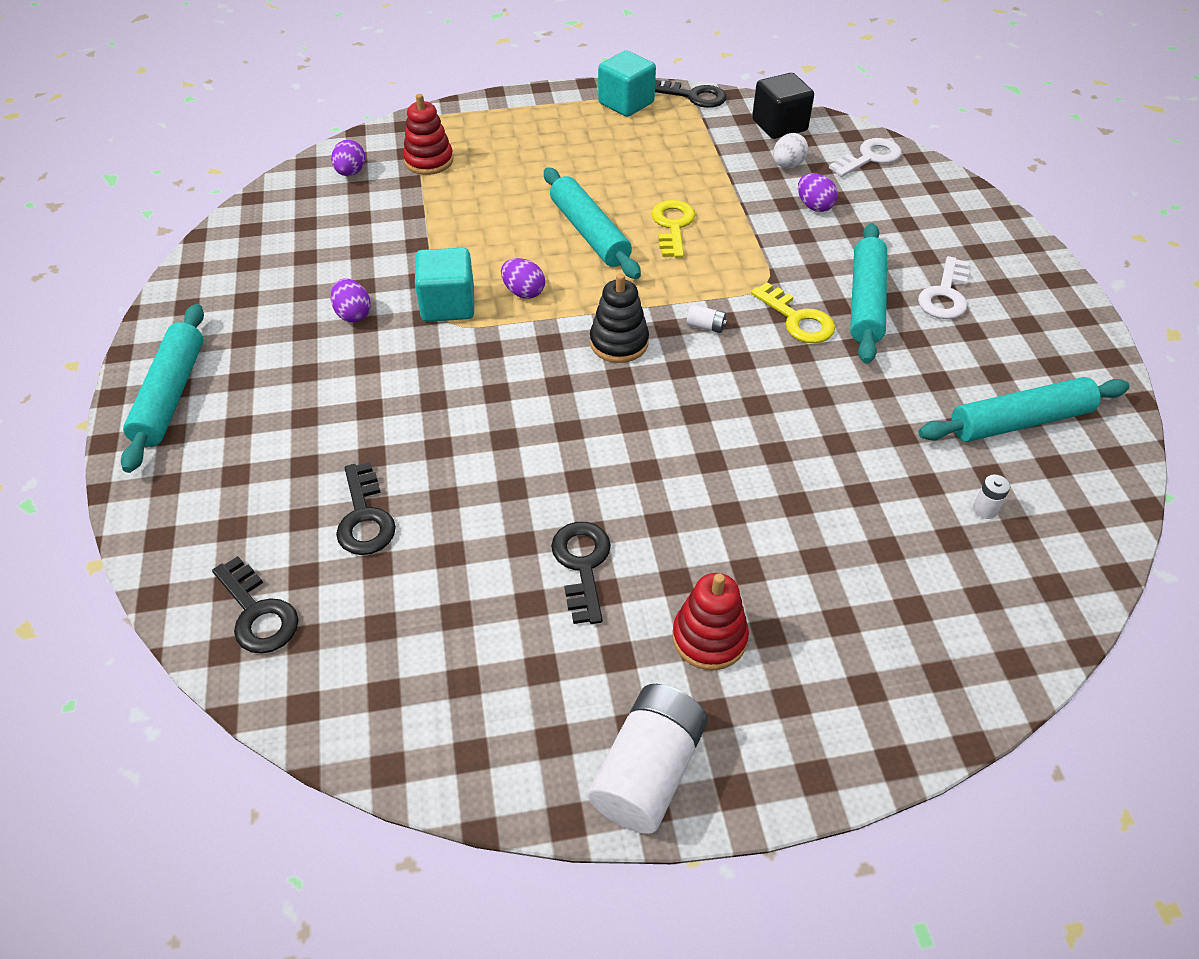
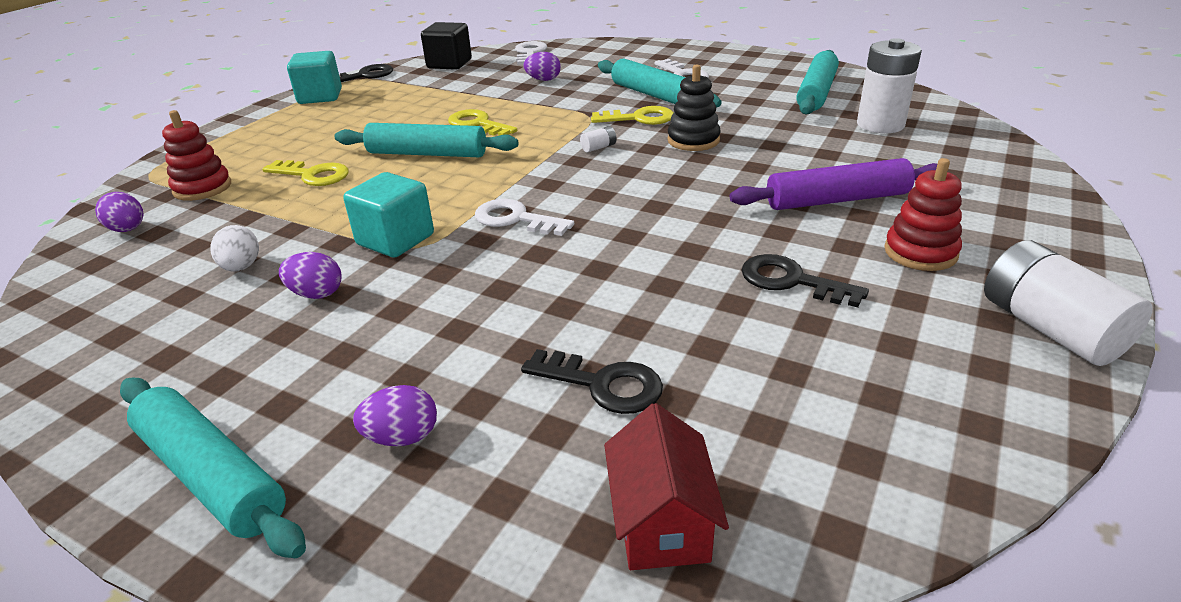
camera: 50 degrees left, 15 degrees down
black key [212,556,299,654] -> red house [604,403,729,570]
purple egg [501,258,545,299] -> purple egg moved to [353,385,437,446]
black stacking toy [590,273,649,363] -> black stacking toy moved to [667,64,721,151]
white egg [773,133,808,168] -> white egg moved to [210,225,259,272]
white battery [973,474,1010,519] -> white battery [857,38,922,133], size x2.48
none -> yellow key [262,160,349,186]
none -> white key [475,199,574,236]
none -> purple rolling pin [730,158,937,210]

